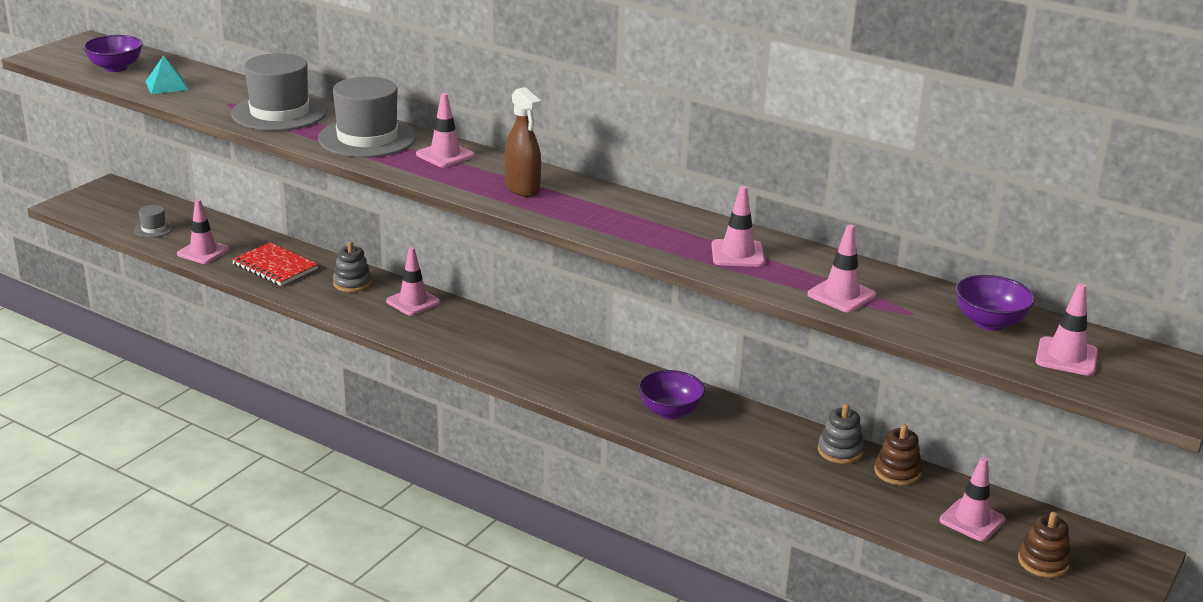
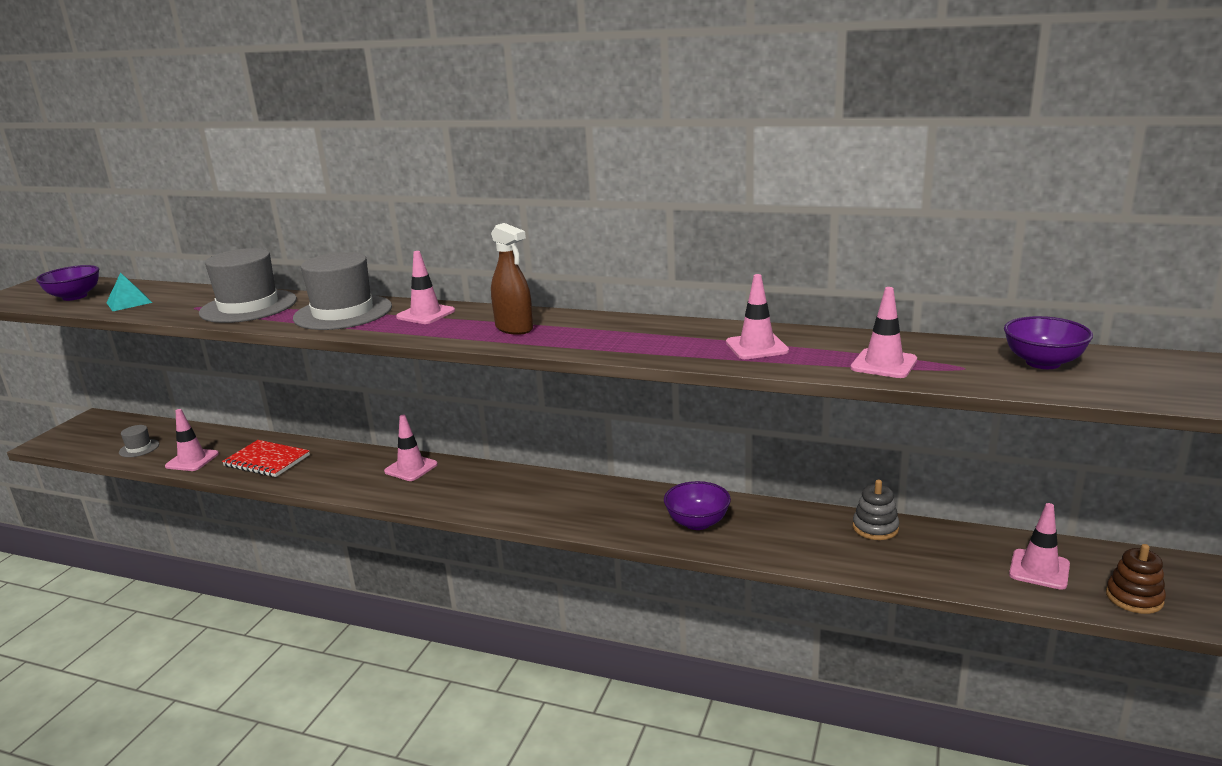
camera: 10 degrees left, 5 degrees down
grey stacking toy [333,241,372,292] -> none
brown stacking toy [874,424,922,486] -> none
pink traffic cone [1035,283,1098,376] -> none

